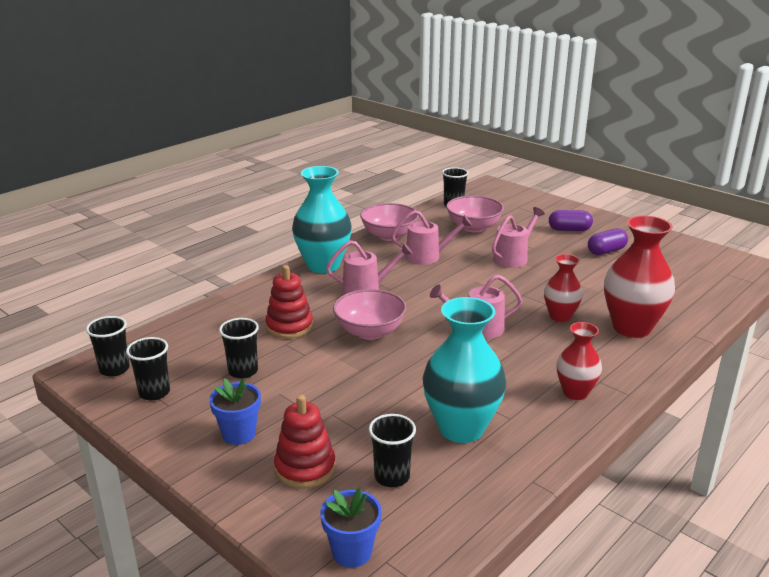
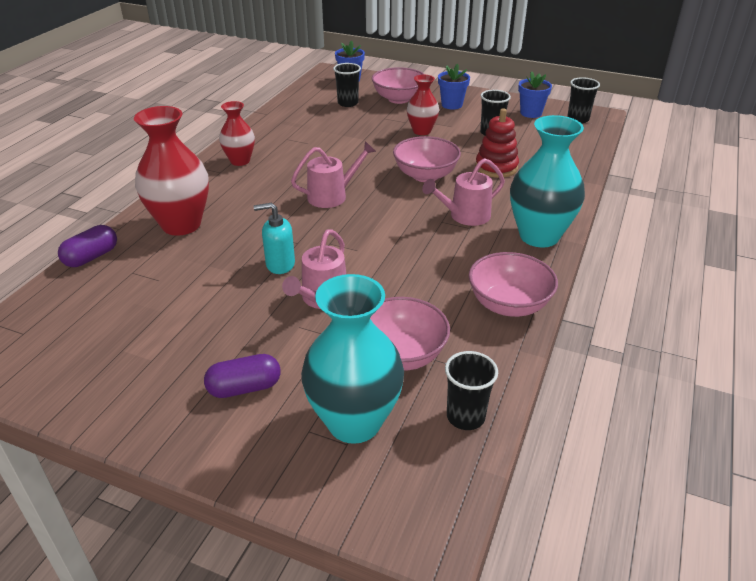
camera: 160 degrees right, 10 degrees up
black cup [126,337,170,400] -> blue flower pot [518,71,552,118]
red stacking toy [274,395,336,489] -> pink bowl [372,67,425,104]
pink watering can [391,210,472,265] -> none
turquoise vase [423,297,506,443] -> turquoise vase moved to [301,274,404,444]
red vase [544,254,583,322] -> red vase moved to [407,75,439,135]
purple capsule [588,228,628,255] -> purple capsule moved to [58,225,117,267]
none -> turquoise soap dispenser [254,203,295,274]

